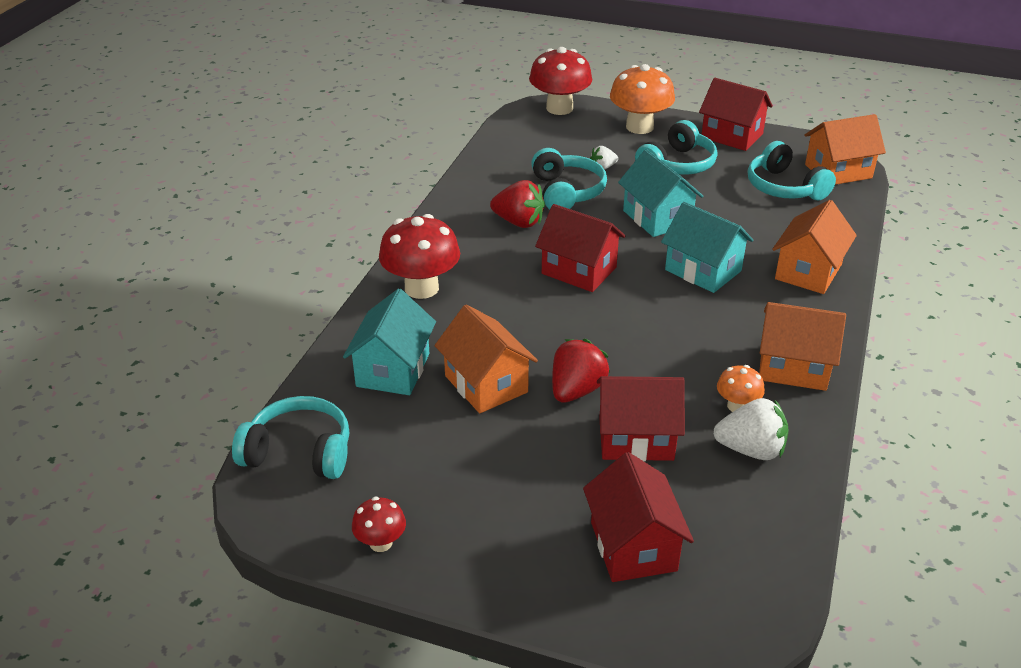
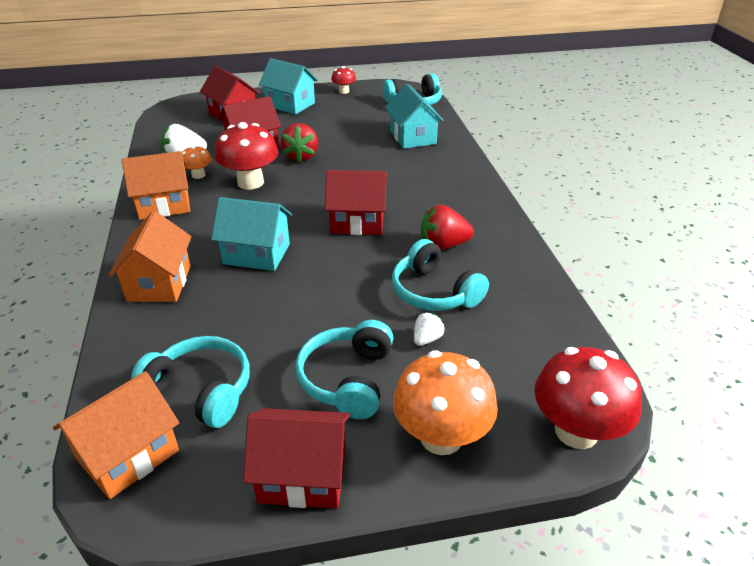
camera: 150 degrees right, 0 degrees up
red mushroom [379,214,460,299] -> red mushroom moved to [215,122,278,190]
orange house [435,304,538,413] -> none
turquoise house [618,149,703,237] -> turquoise house moved to [259,58,318,114]

